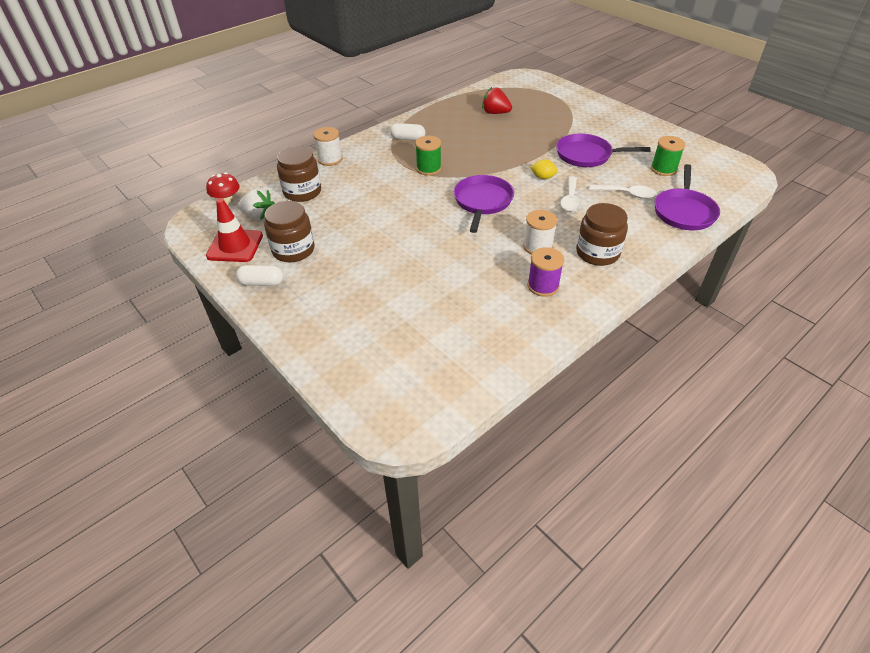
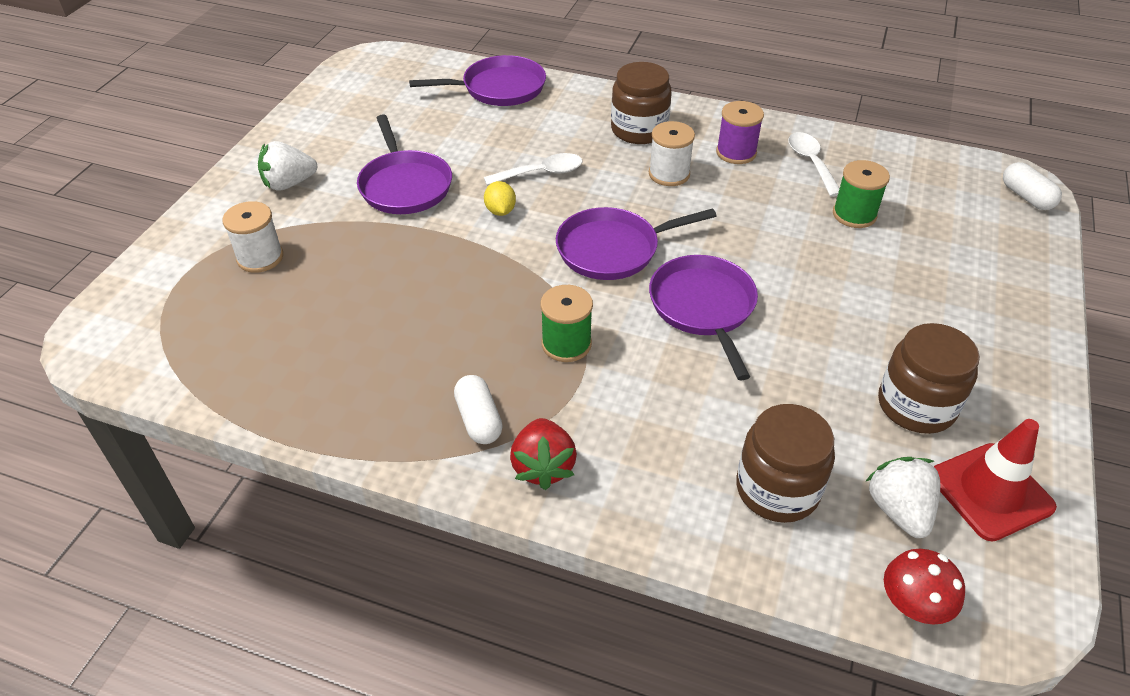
camera: 120 degrees left, 0 degrees up
white capsule [236,265,284,286] -> white capsule moved to [1003,162,1062,210]
white spool [313,127,343,166] -> white spool moved to [223,201,283,273]
red strawberry [482,87,512,114] -> red strawberry moved to [510,418,577,490]
white spoon [589,185,657,199] -> white spoon moved to [788,132,839,197]
green spool [651,136,686,176] -> green spool moved to [833,160,890,228]
none -> white strawberry [258,141,317,191]
none -> purple pan [649,255,758,381]

